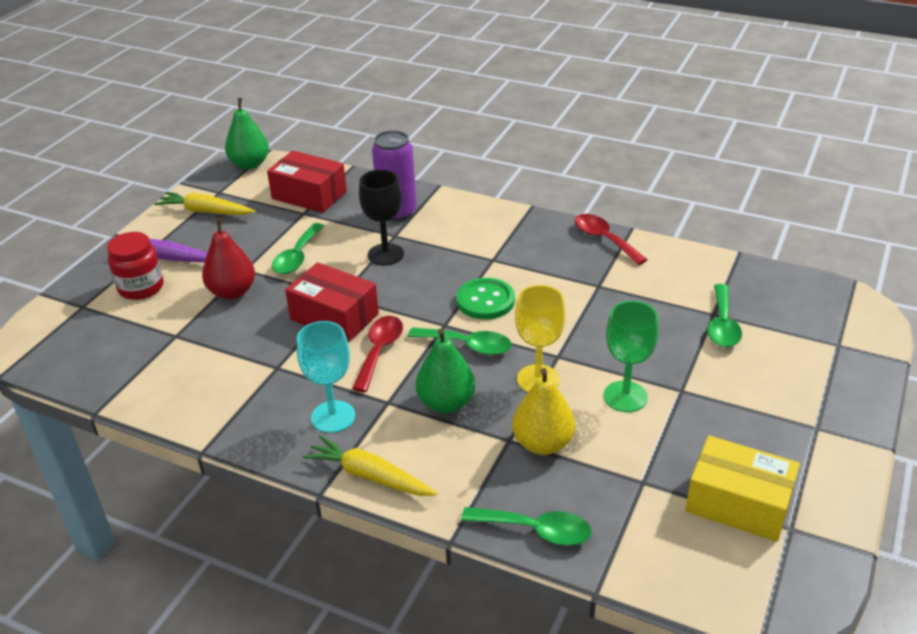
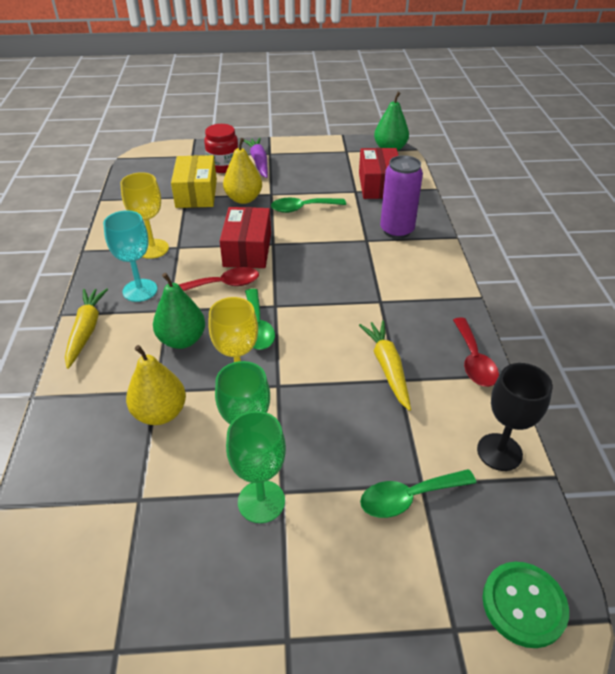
camera: 60 degrees right, 5 degrees up
yellow carrot [154,192,255,215] -> yellow carrot moved to [359,320,411,411]
red pear [202,218,255,299] -> yellow pear [223,138,262,204]
black goblet [359,169,404,265] -> black goblet moved to [477,363,553,471]
green button [456,278,515,319] -> green button moved to [483,562,569,648]
green spoon [461,507,592,546] -> none
red spoon [575,214,648,265] -> red spoon turned 150 degrees clockwise [453,317,499,387]
yellow box [685,436,800,542] -> yellow box moved to [171,155,217,208]
none -> yellow goblet [120,172,169,259]
none -> green goblet [226,411,286,523]

